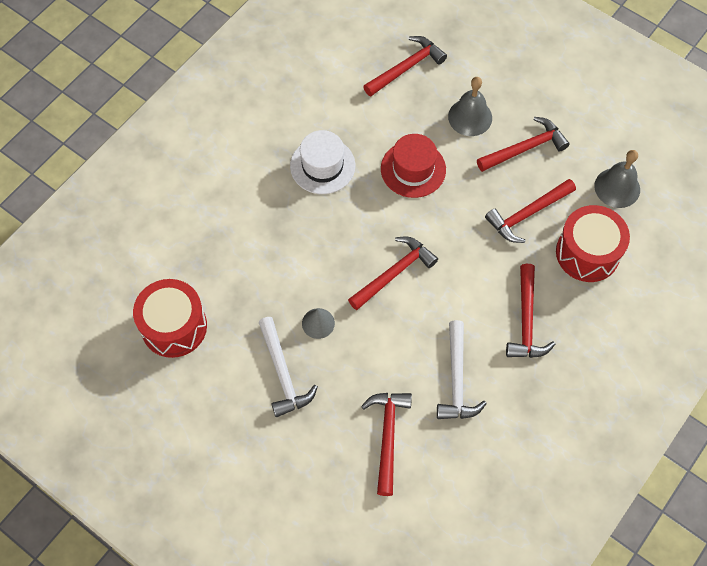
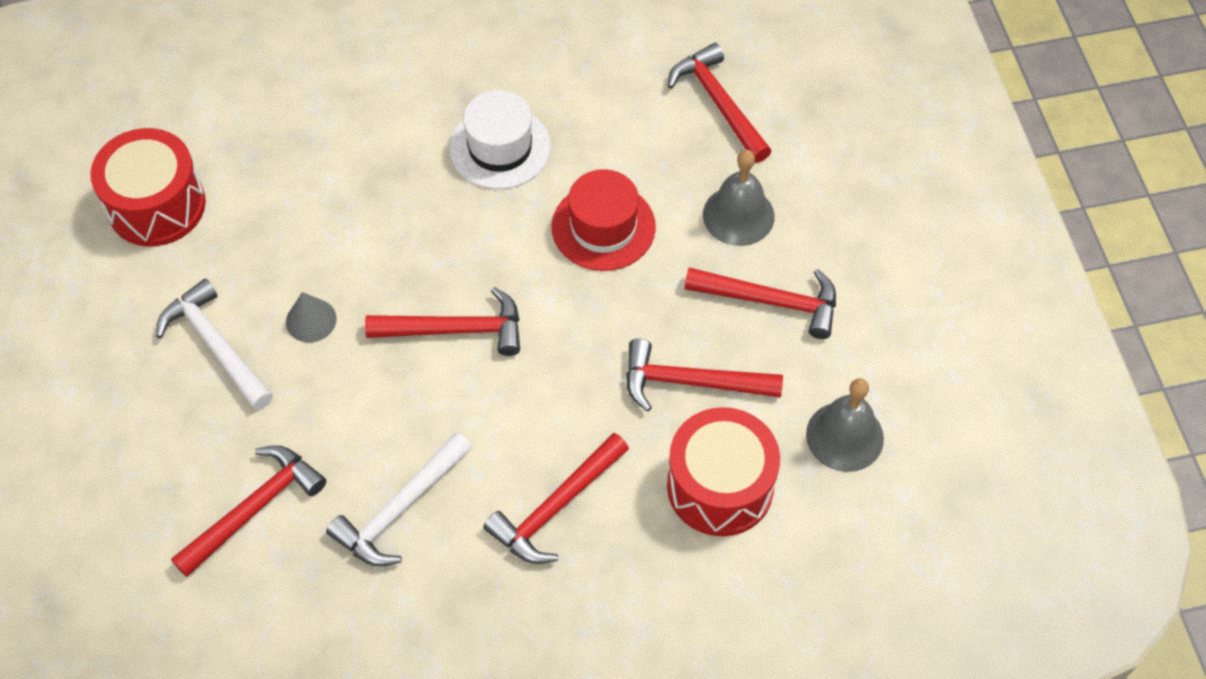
camera: 40 degrees right, 5 degrees down
white hammer [258,317,318,417] -> white hammer turned 120 degrees clockwise [156,278,273,410]
red hammer [363,36,447,97] -> red hammer turned 120 degrees counterclockwise [668,43,771,163]

